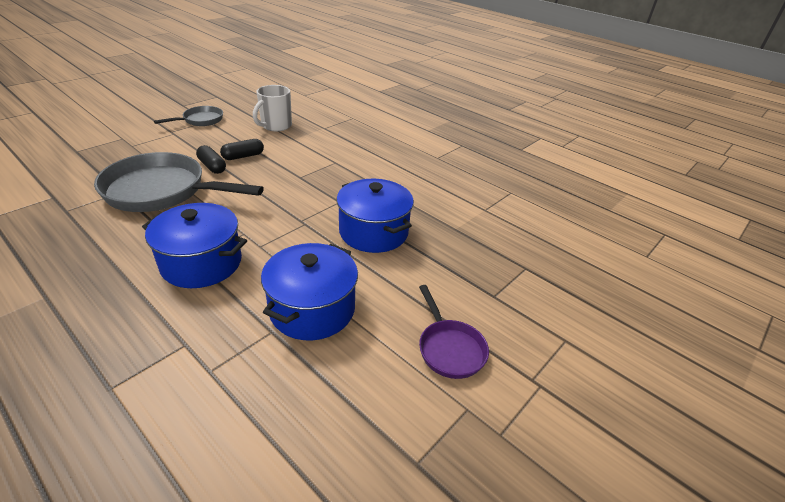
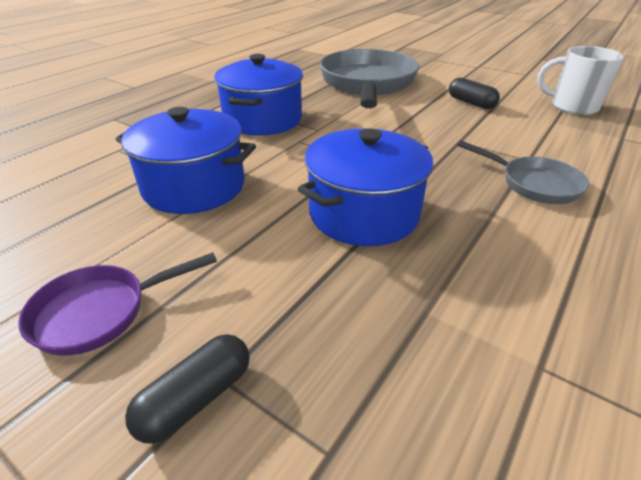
camera: 85 degrees right, 0 degrees up
grey pan [154,106,223,126] -> grey pan moved to [458,141,589,204]
black capsule [196,145,226,174] -> black capsule moved to [125,334,249,444]

